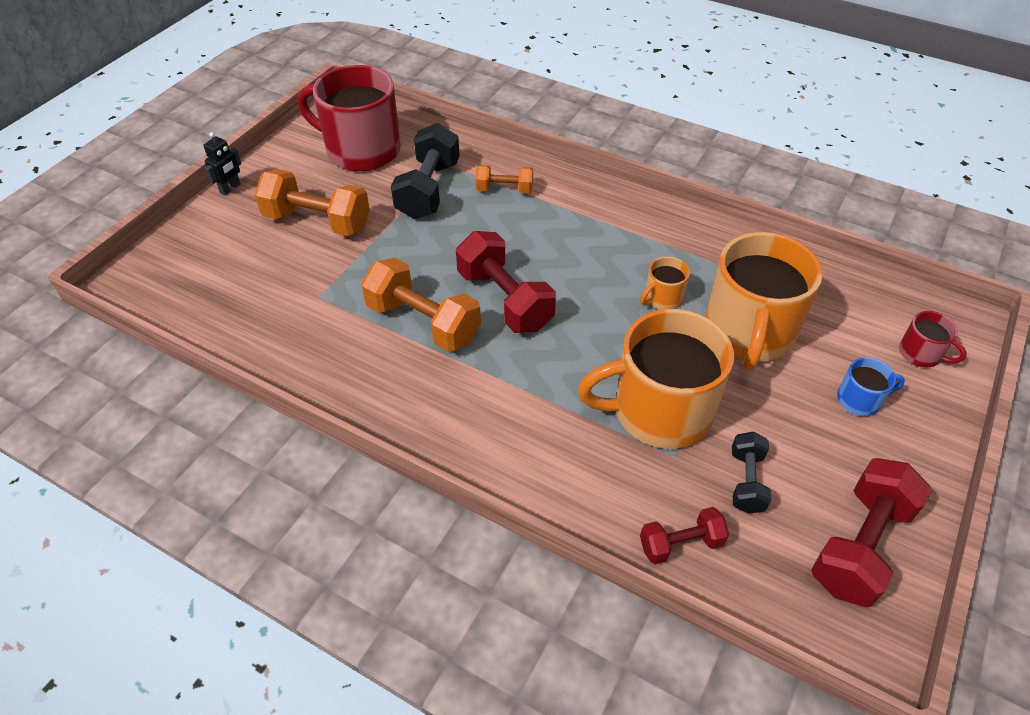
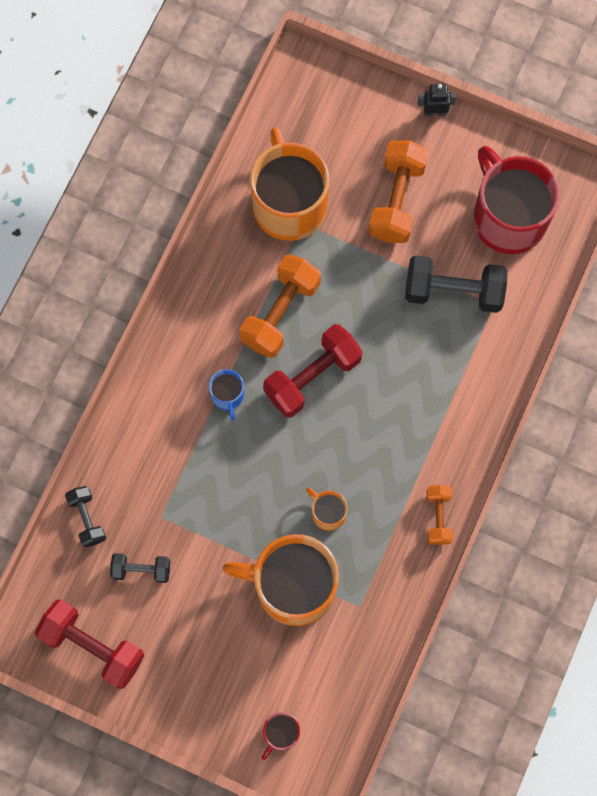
camera: 85 degrees right, 25 degrees up
black robot [203,132,242,195] -> black robot turned 150 degrees clockwise [418,84,456,117]
red mug [298,65,401,171] -> red mug turned 45 degrees counterclockwise [473,146,560,254]
orange dumbbell [475,165,533,193] -> orange dumbbell moved to [426,485,453,545]
orange mug [578,309,734,449] -> orange mug moved to [250,127,330,241]
red dumbbell [640,507,729,564] -> black dumbbell [65,486,106,548]
blue mug [837,357,905,416] -> blue mug moved to [209,369,244,420]

